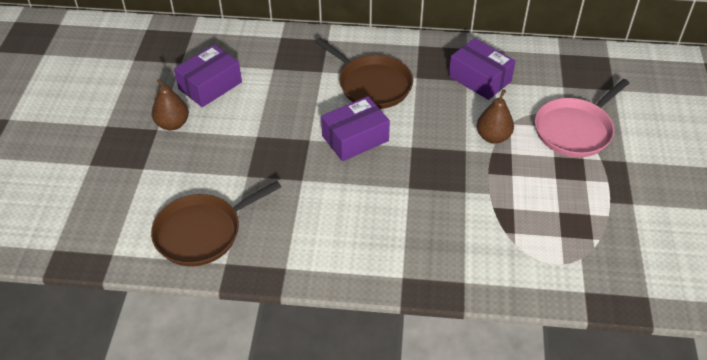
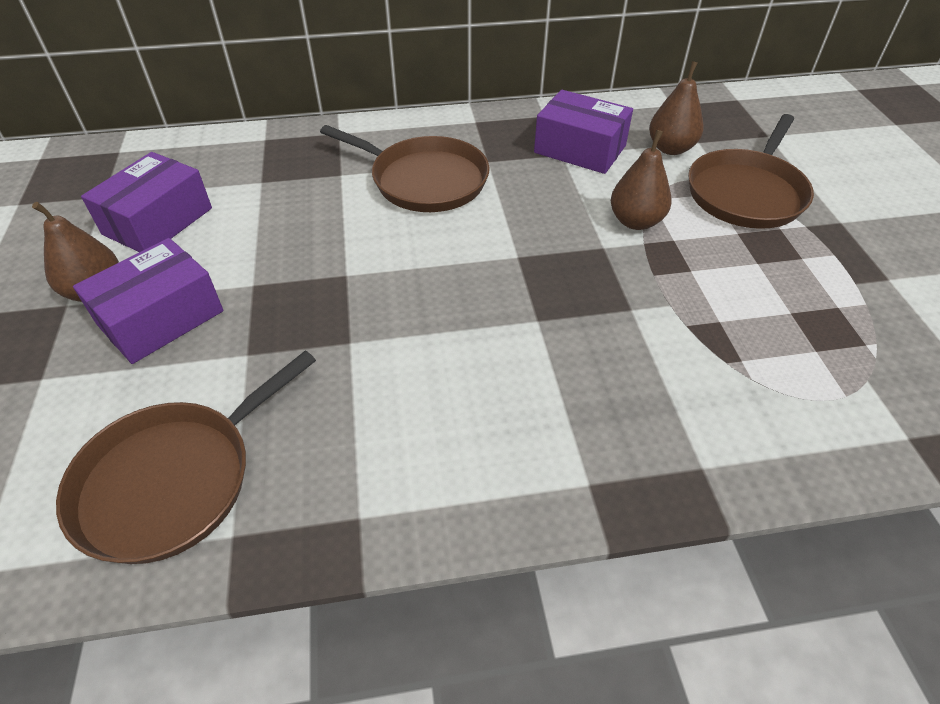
camera: 15 degrees left, 0 degrees up
purple box [321,96,390,161] -> purple box moved to [73,238,224,364]
pink pan [535,79,629,157] -> brown pan [688,114,814,229]
none -> brown pear [649,61,704,155]

